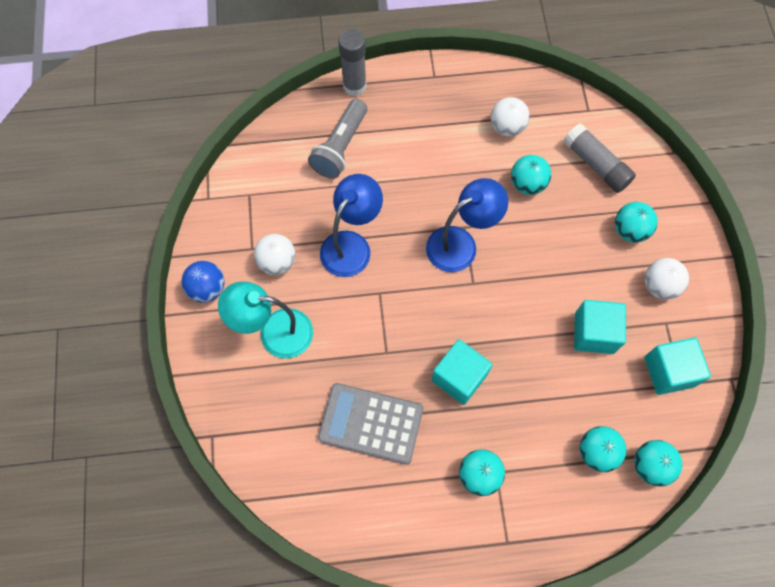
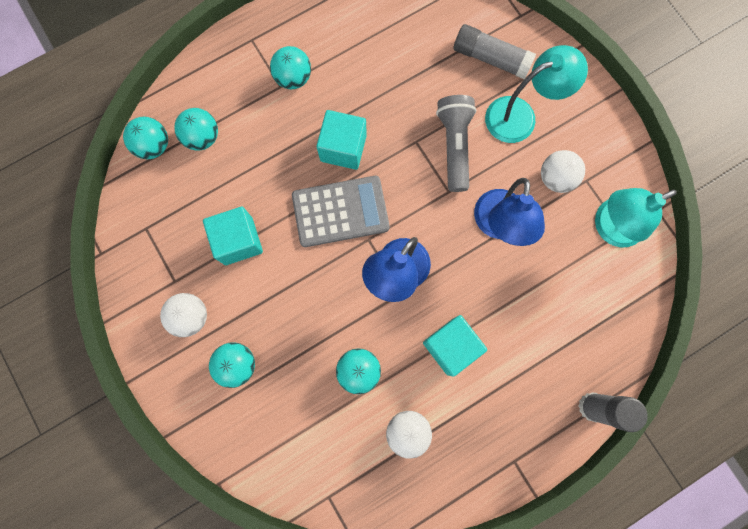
camera: 155 degrees right, 10 degrees up
blue ball [181,261,225,303] -> none
grey flashlight [308,99,367,178] -> grey flashlight moved to [436,95,476,192]
grey calculator [318,383,423,465] -> grey calculator moved to [292,176,390,247]
grey glue stick [563,124,636,193] -> grey glue stick moved to [454,24,536,79]
turquoise cube [644,338,711,395] -> turquoise cube moved to [423,315,487,377]
none -> turquoise lamp [595,188,677,248]

